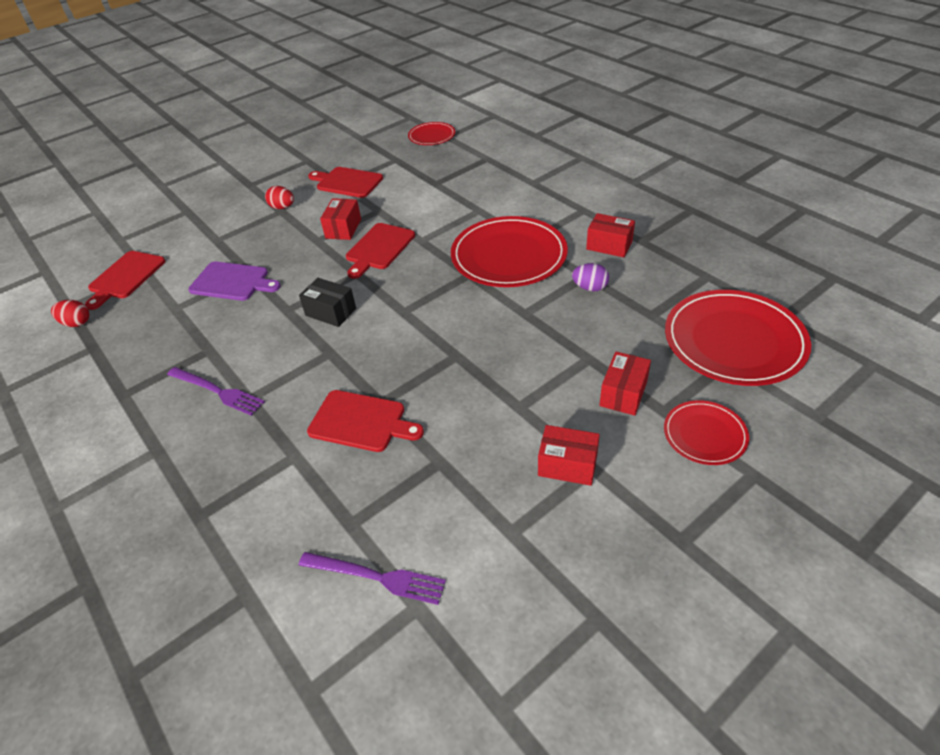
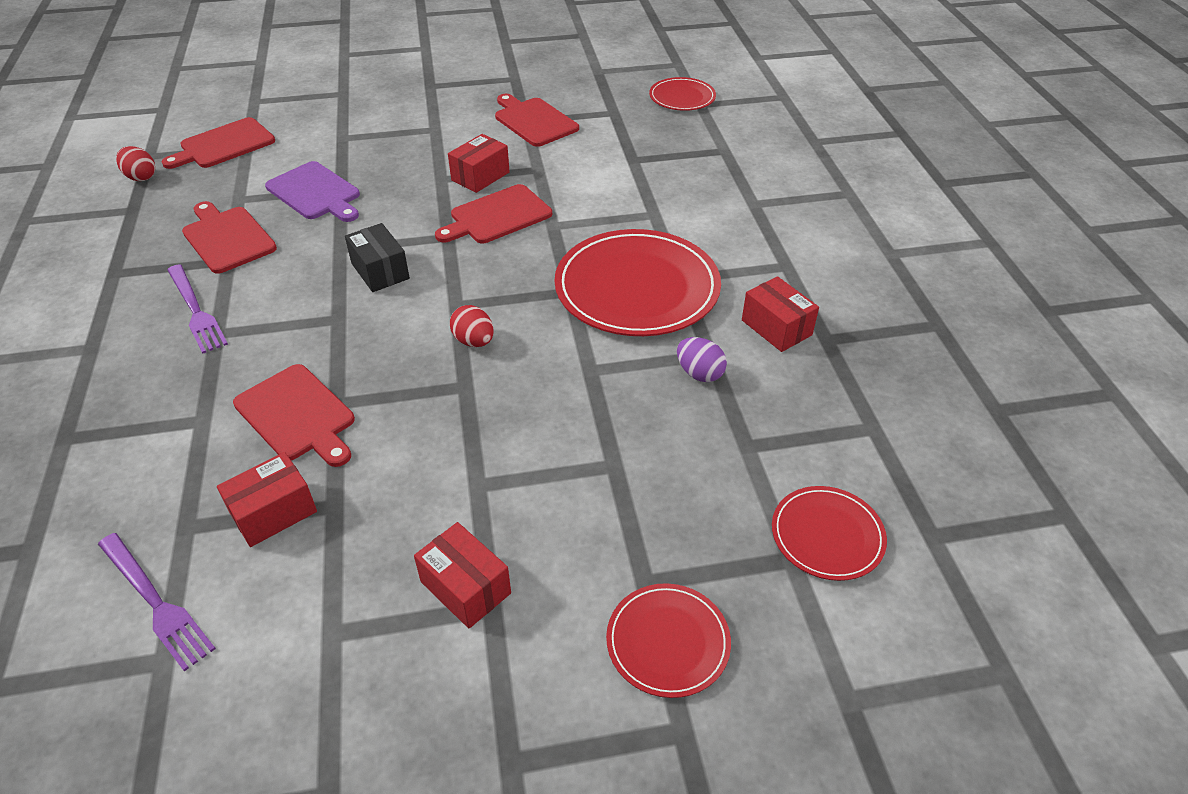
camera: 25 degrees right, 0 degrees up
red egg [265,186,294,209] -> red egg moved to [450,305,494,347]
red box [599,352,651,416] -> red box moved to [217,452,317,547]
red plate [665,290,811,386] -> red plate [772,486,887,581], size x0.52
none -> red cutting board [182,201,277,274]

